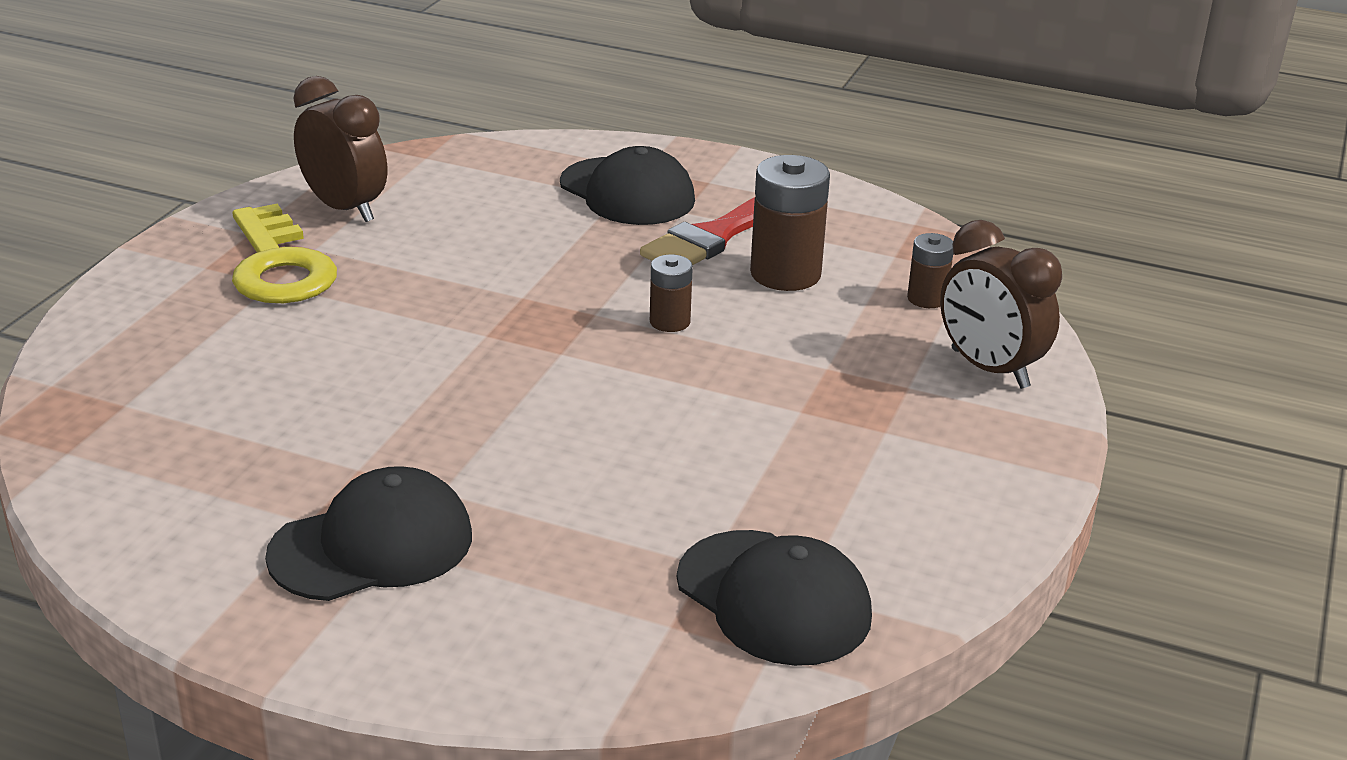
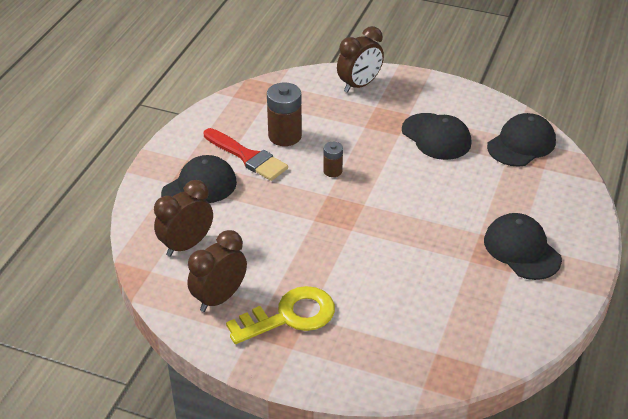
camera: 90 degrees left, 10 degrees up
brown battery [907,233,953,308] -> none
none -> brown clock [154,180,213,257]
none -> black cap [402,113,471,160]

